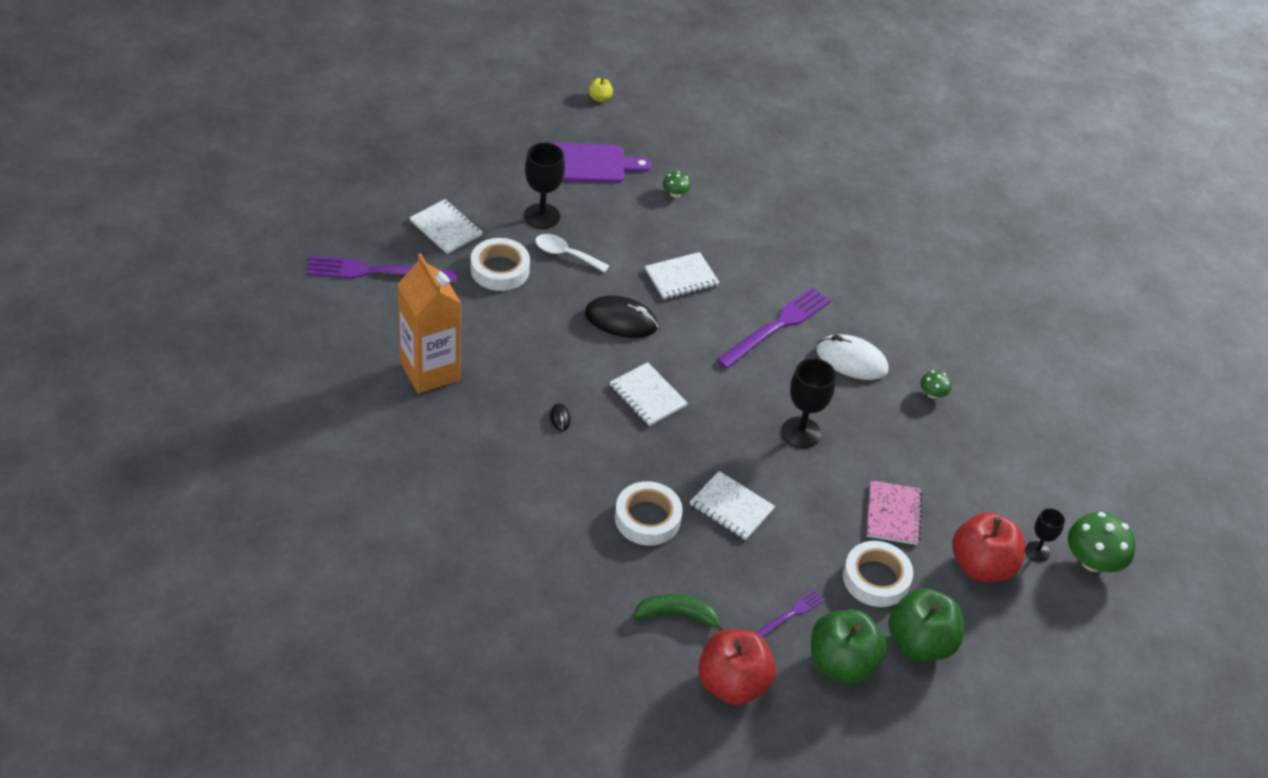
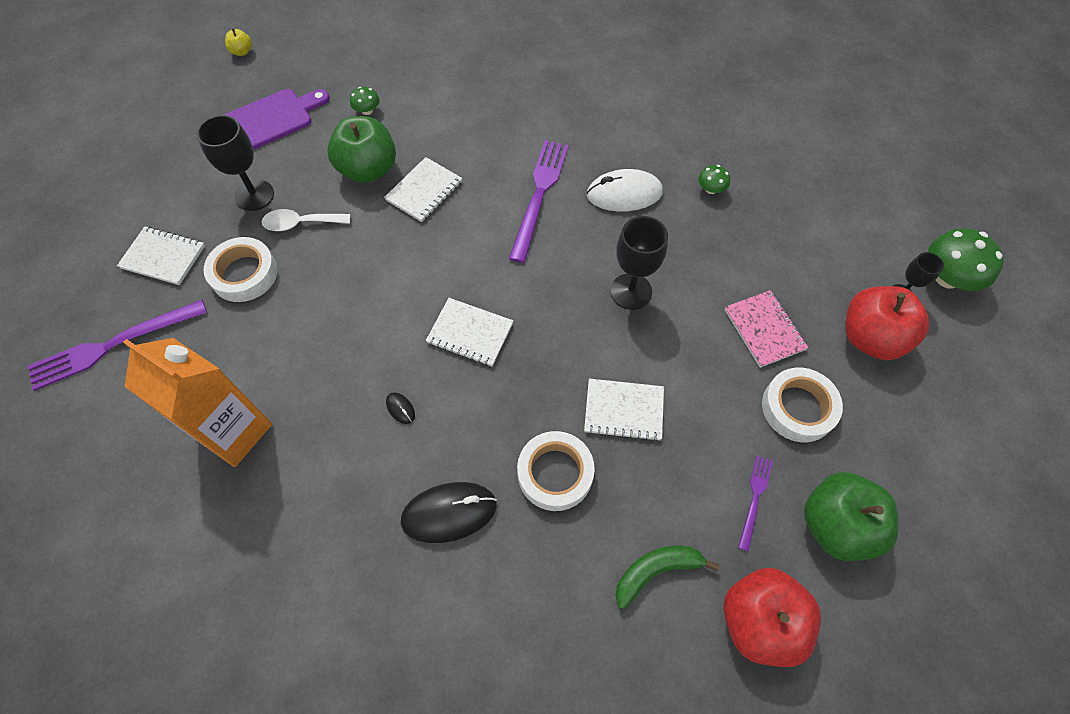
camera: 25 degrees left, 15 degrees up
black mouse [585,295,658,338] -> black mouse moved to [401,482,497,543]
green apple [888,588,964,662] -> green apple moved to [327,116,396,183]

